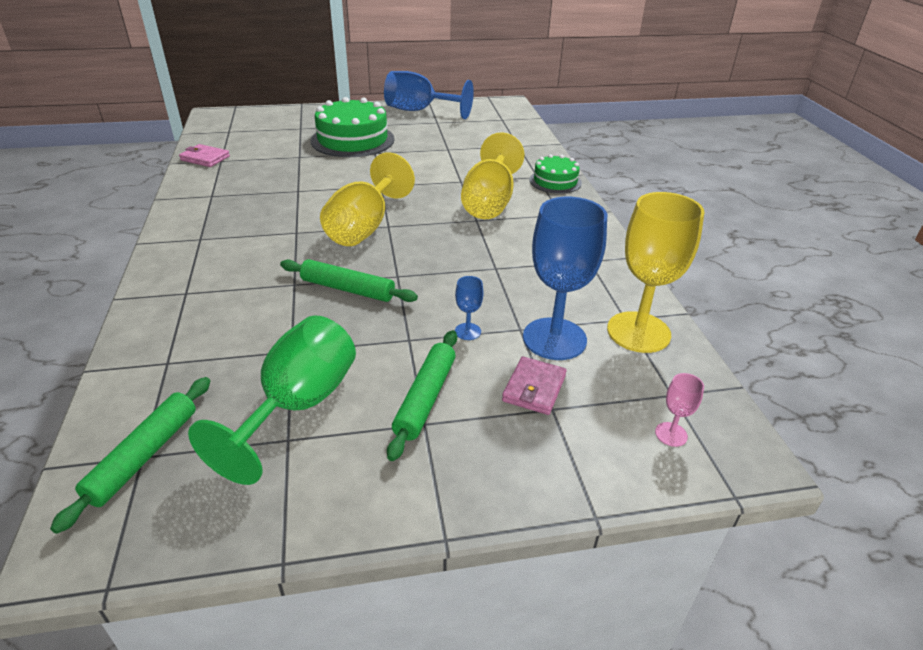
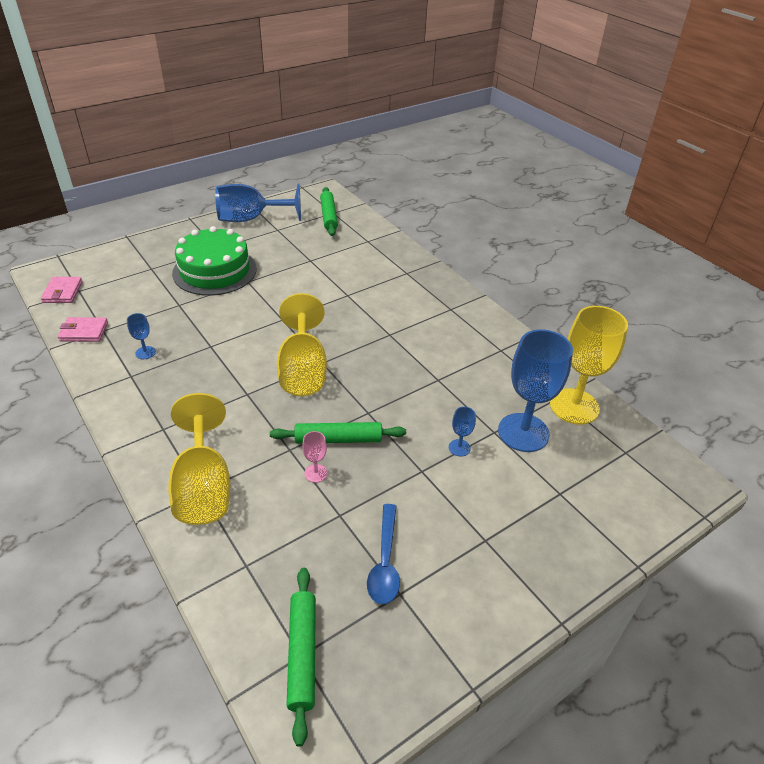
camera: 25 degrees left, 5 degrees up
green goblet [188,315,356,485] -> blue spoon [367,504,400,604]
green rolling pin [387,330,457,461] -> green rolling pin moved to [320,187,338,236]
yellow goblet [461,132,525,219] -> yellow goblet moved to [168,393,230,525]
pink wallet [502,356,567,415] -> pink wallet moved to [41,277,83,303]
green cake [529,154,582,194] -> none
pink goblet [655,373,704,447] -> pink goblet moved to [302,431,328,483]
none -> blue goblet [127,313,156,359]

